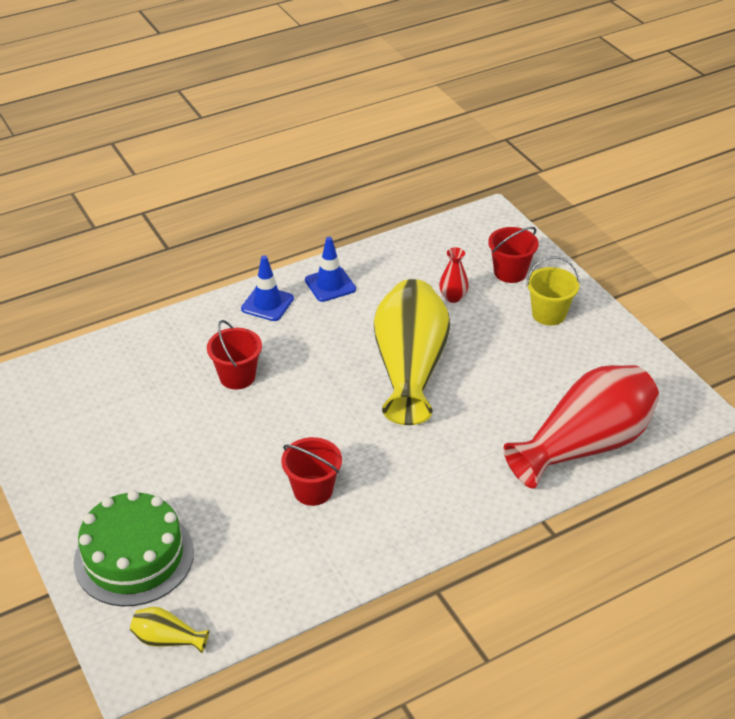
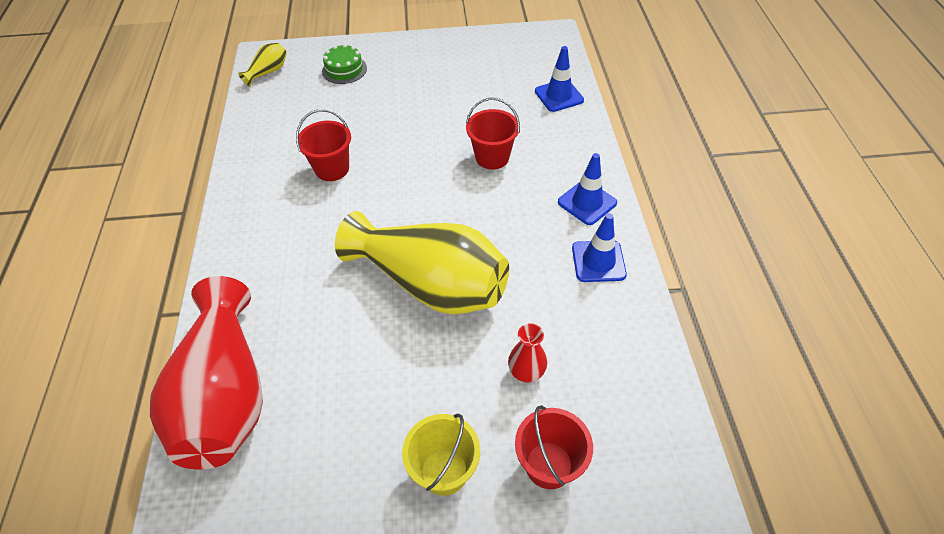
camera: 115 degrees right, 10 degrees up
green cake [74,490,194,606] -> green cake [322,44,367,84], size x0.53
none -> blue traffic cone [535,46,584,112]

